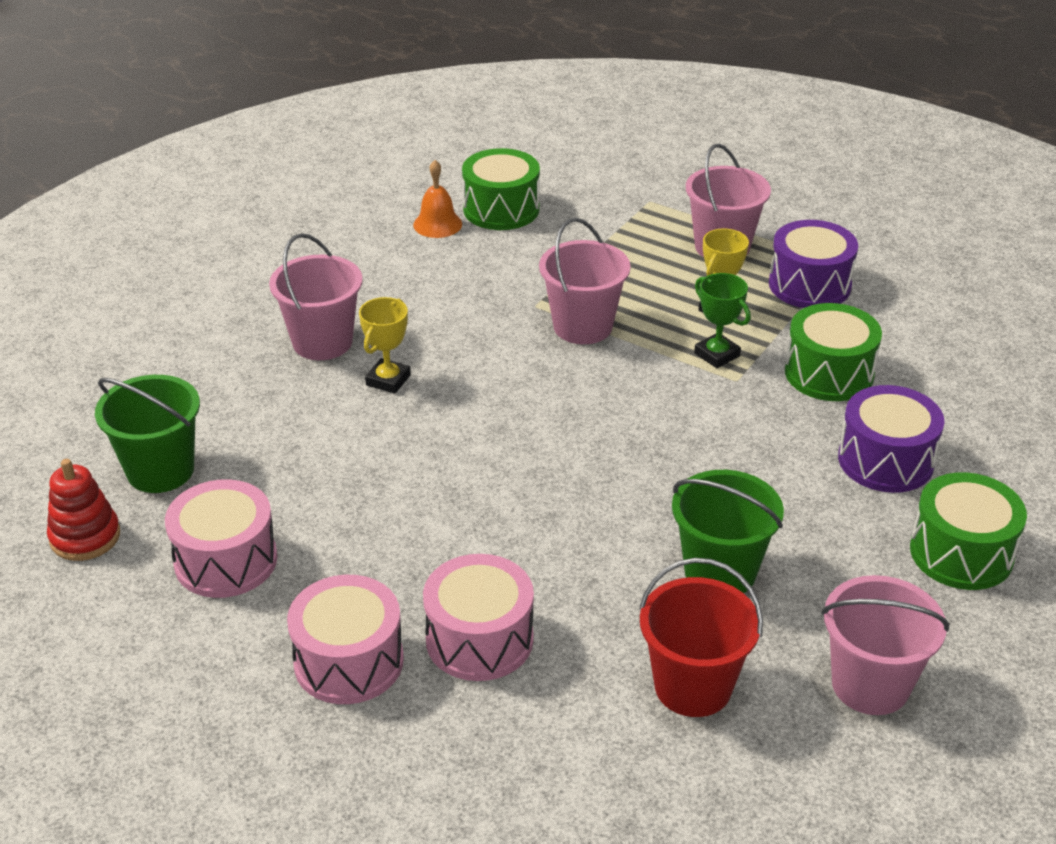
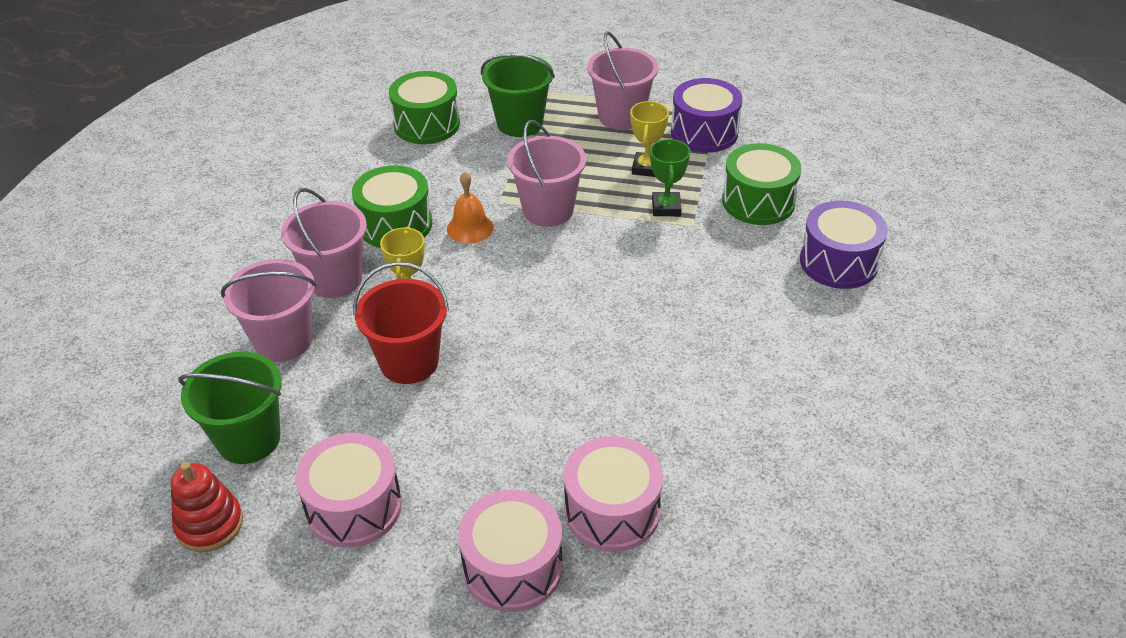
camera: 20 degrees left, 5 degrees up
orange bell [413,160,462,238] -> orange bell moved to [447,172,494,244]
red bucket [639,558,763,717] -> red bucket moved to [353,262,449,384]
green bucket [672,470,784,593] -> green bucket moved to [481,53,555,137]
green trophy [694,273,751,368] -> green trophy turned 60 degrees clockwise [650,139,690,216]
pink bucket [821,575,949,715] -> pink bucket moved to [221,259,317,362]
green drum [910,472,1027,590] -> green drum moved to [352,165,433,248]

